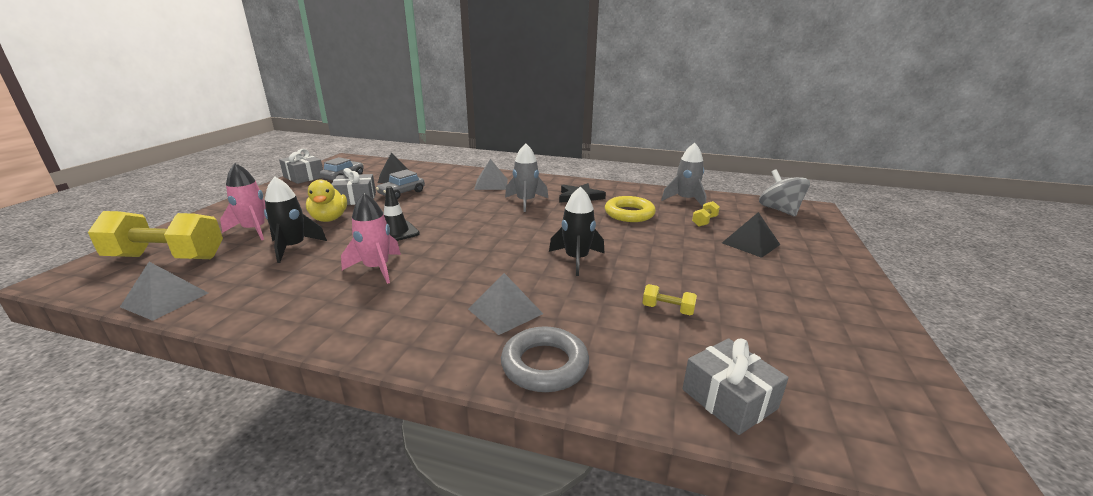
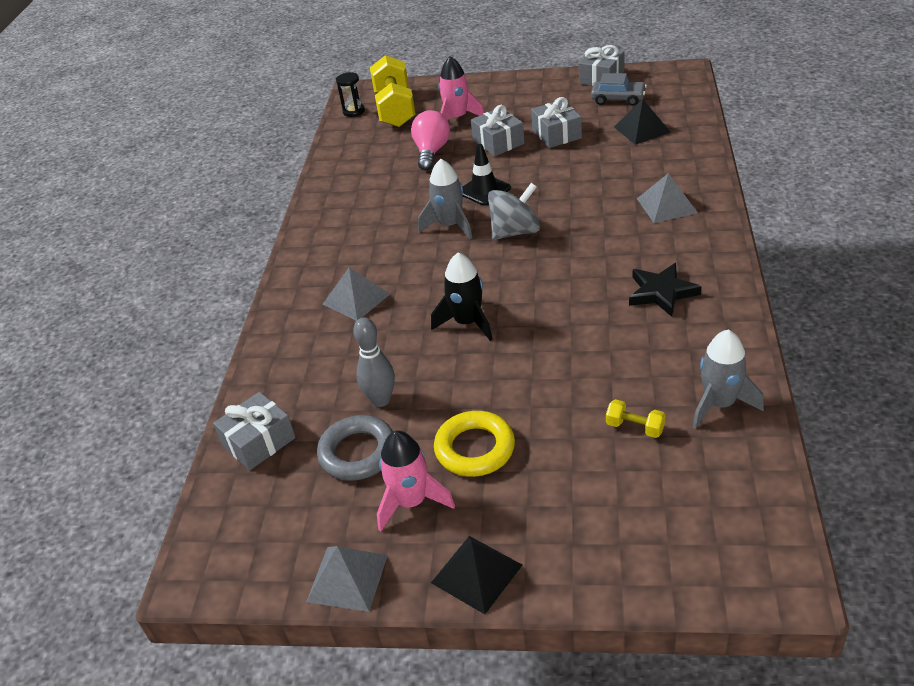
camera: 85 degrees right, 15 degrees up
grey pyramid [120,262,208,321] -> grey pyramid moved to [306,546,388,612]
black rocket [264,177,327,263] -> pink light bulb [411,110,450,171]
yellow duck [306,180,347,222] -> grey gift [471,105,524,156]
pink rocket [341,193,401,284] -> pink rocket moved to [377,431,455,531]
grey car [376,169,425,199] -> none
grey ring [501,326,589,392] -> grey ring moved to [317,415,393,481]
grey rocket [505,143,548,212] -> grey rocket moved to [418,159,472,239]
yellow ring [605,196,656,222] -> yellow ring moved to [434,411,515,477]
yellow dumbbell [643,284,697,315] -> grey bowling pin [353,317,395,407]
black pyramid [722,212,780,258] -> black pyramid moved to [431,536,522,614]
grey spinning top [759,169,810,216] -> grey spinning top moved to [488,183,540,240]
none -> black hourglass [336,72,365,117]

